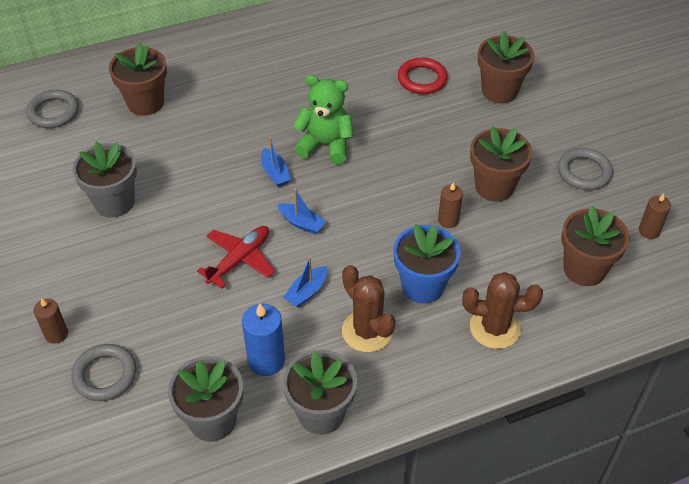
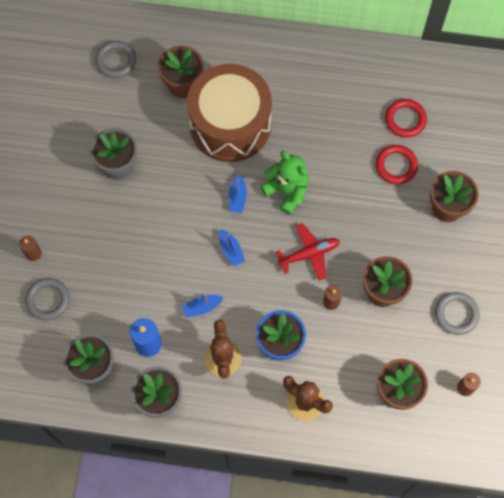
camera: 30 degrees right, 20 degrees up
red plane [197,226,275,289] -> red plane moved to [276,223,340,281]
none -> brown drum [187,64,272,162]
none -> red ring [385,99,427,138]

